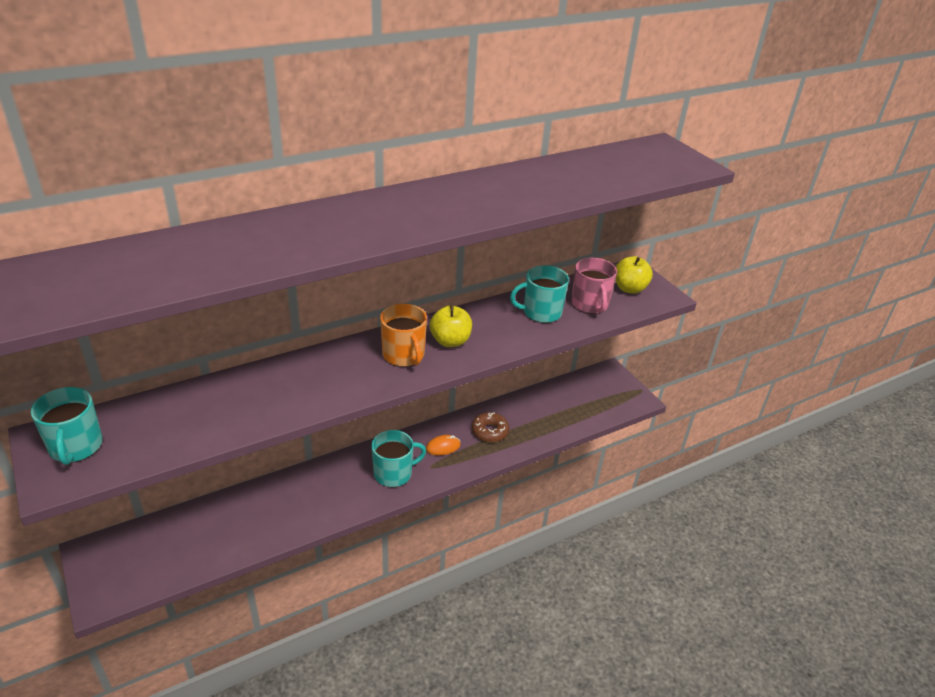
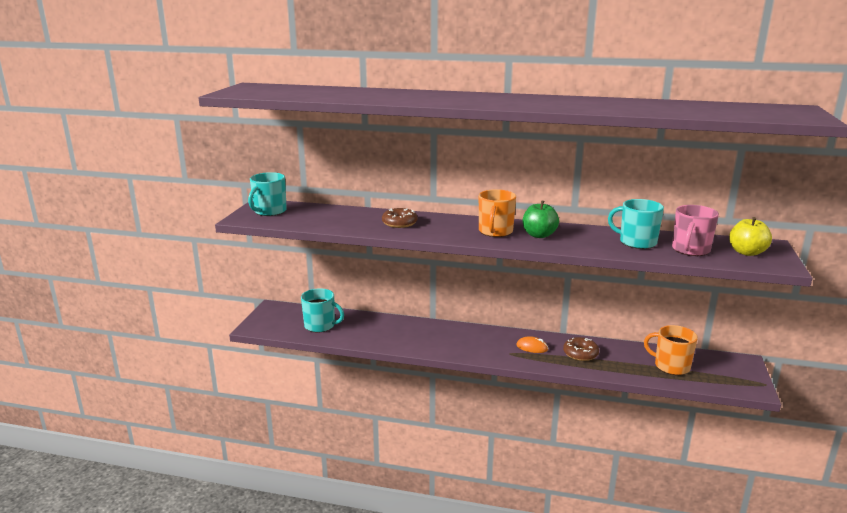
camera: 45 degrees right, 15 degrees down
turquoise mug [371,430,426,487] -> turquoise mug moved to [301,288,344,333]
yellow apple [430,305,472,347] -> green apple [523,200,559,238]
none -> brown donut [382,208,417,228]
none -> orange mug [644,325,698,375]

